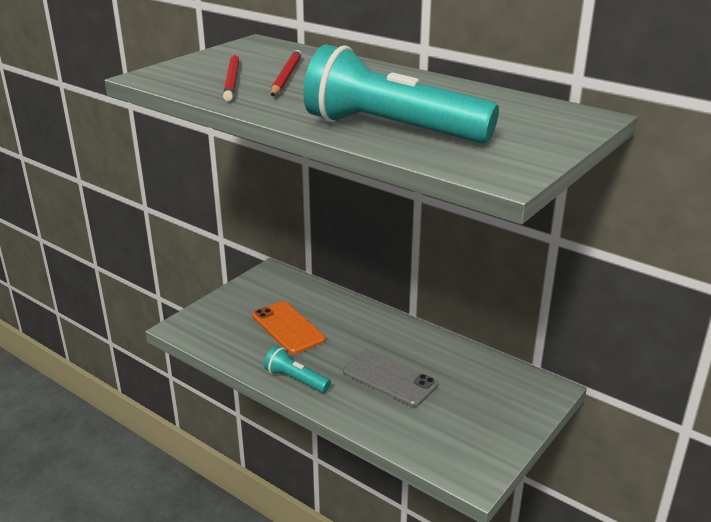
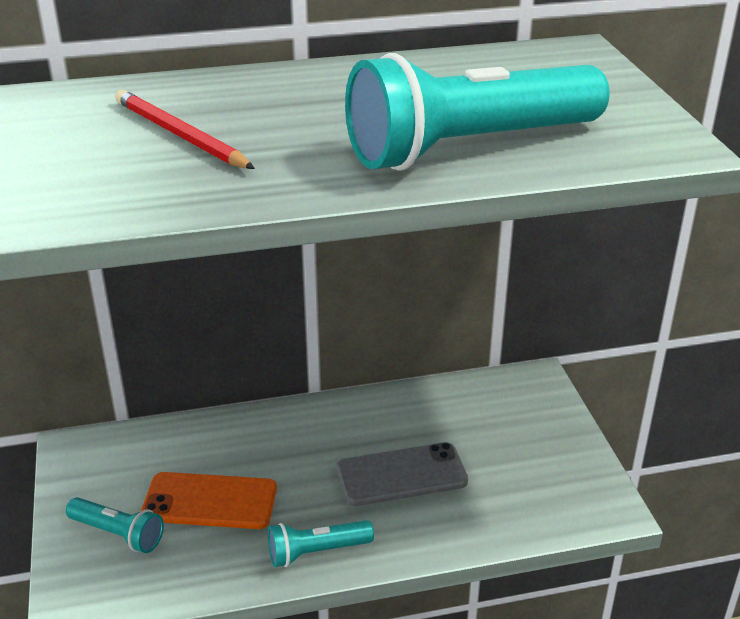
camera: 50 degrees left, 5 degrees up
red pencil [223,54,239,101] -> none
none -> turquoise flashlight [66,497,164,553]

